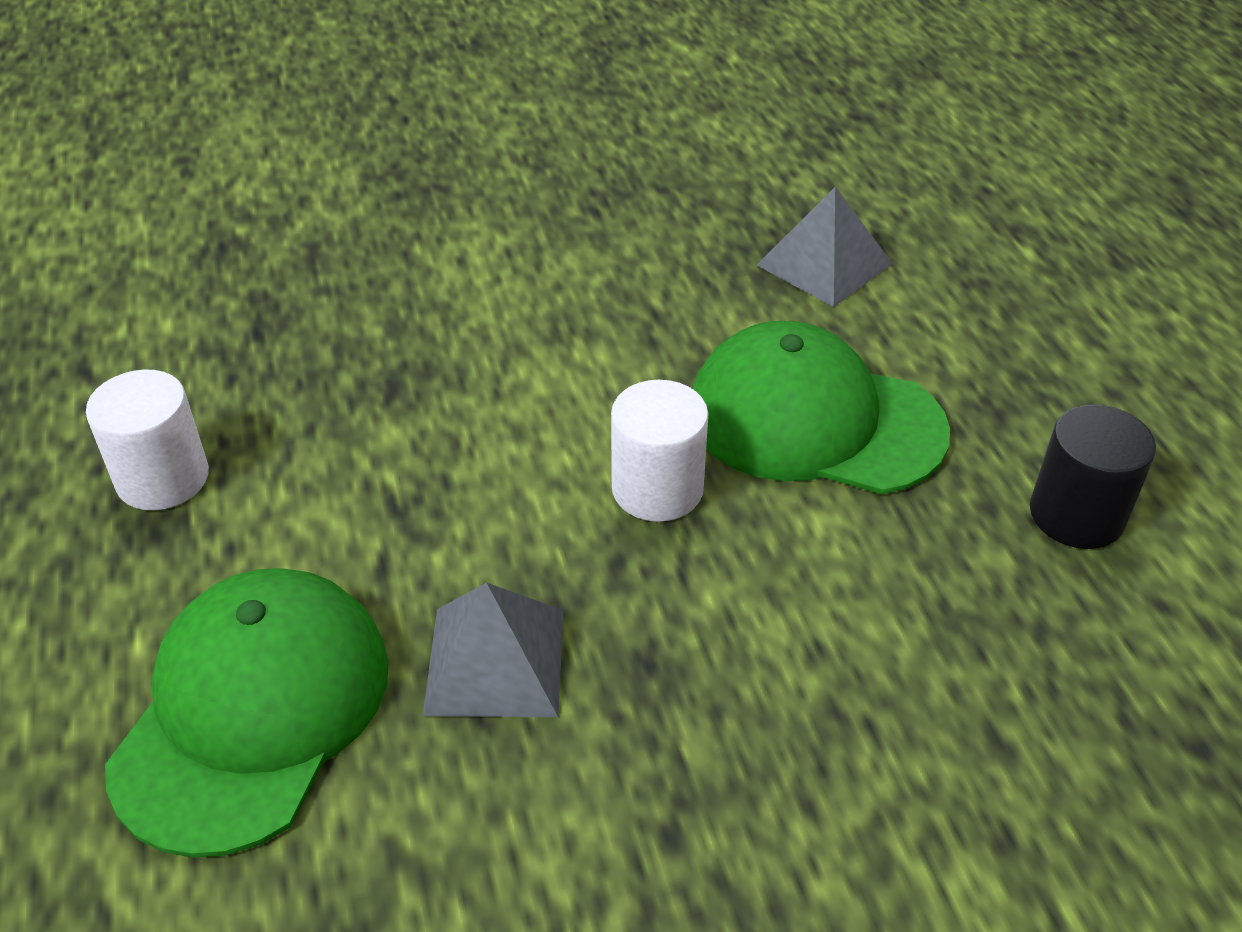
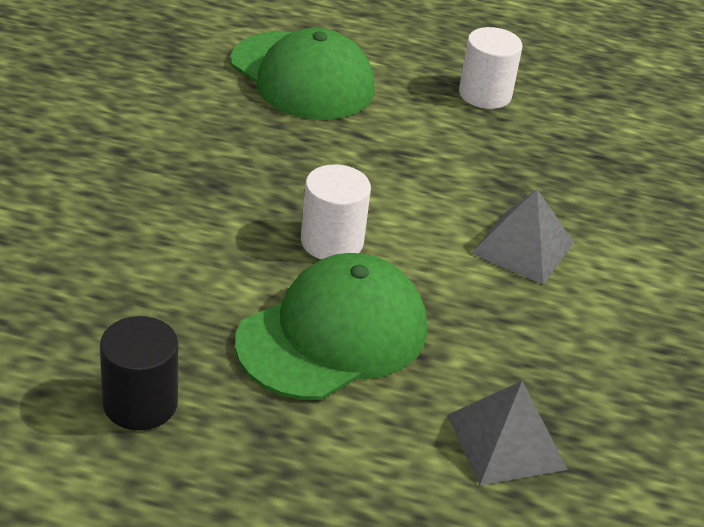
camera: 115 degrees right, 5 degrees down
grey pyramid [423,583,564,717] -> grey pyramid moved to [471,189,574,284]

